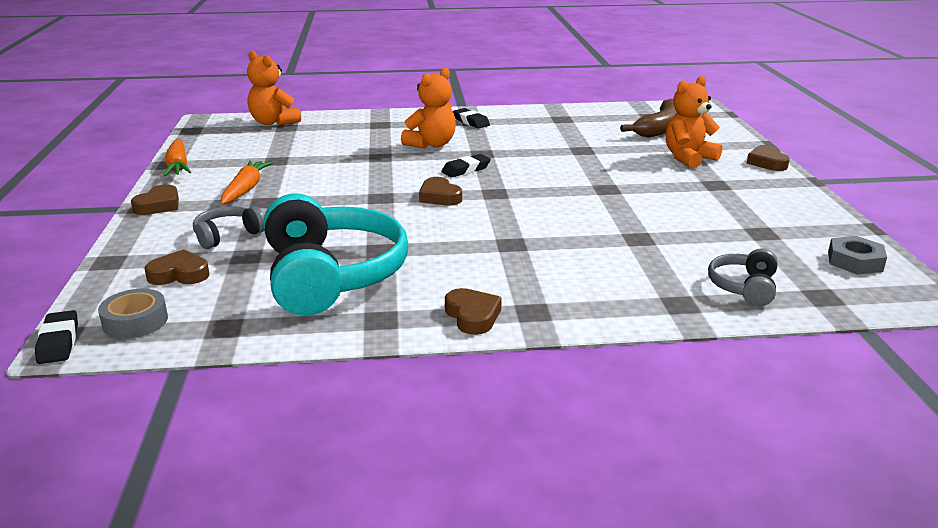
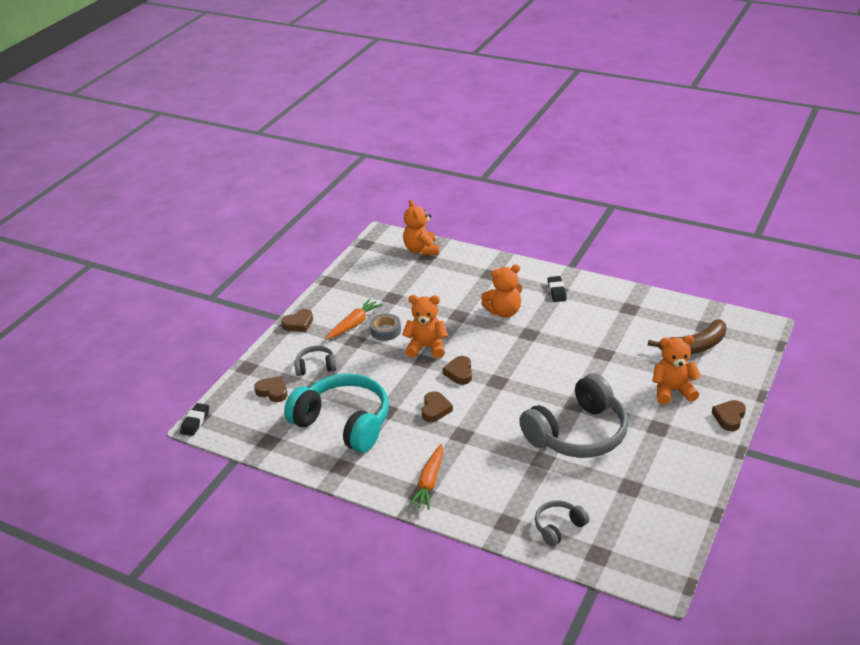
camera: 35 degrees right, 10 degrees up
grey tape [98,289,168,339] -> grey tape moved to [370,314,401,341]
orange carrot [164,139,191,176] -> orange carrot moved to [408,444,444,510]
turquoise headphones [264,194,409,316] -> turquoise headphones turned 75 degrees counterclockwise [284,373,389,453]
black eraser [441,154,491,177] -> none
brown heart [445,288,502,335] -> brown heart moved to [421,391,453,422]
grey nut [828,236,887,275] -> none
none -> orange teddy bear [402,295,448,358]
none -> grey headphones [519,373,628,458]

